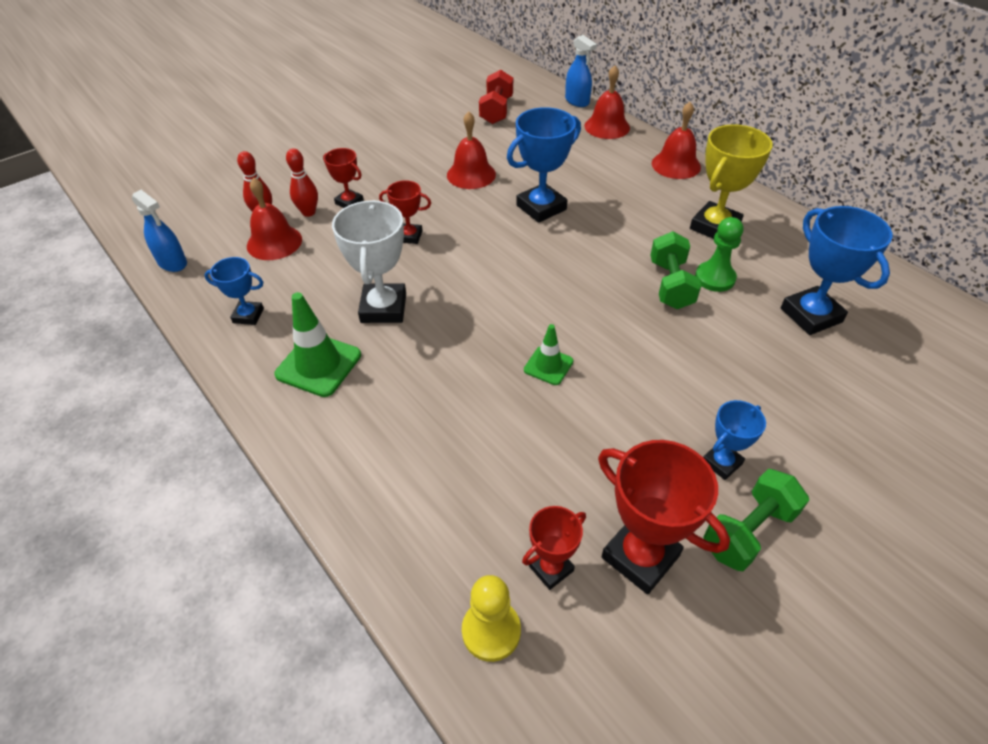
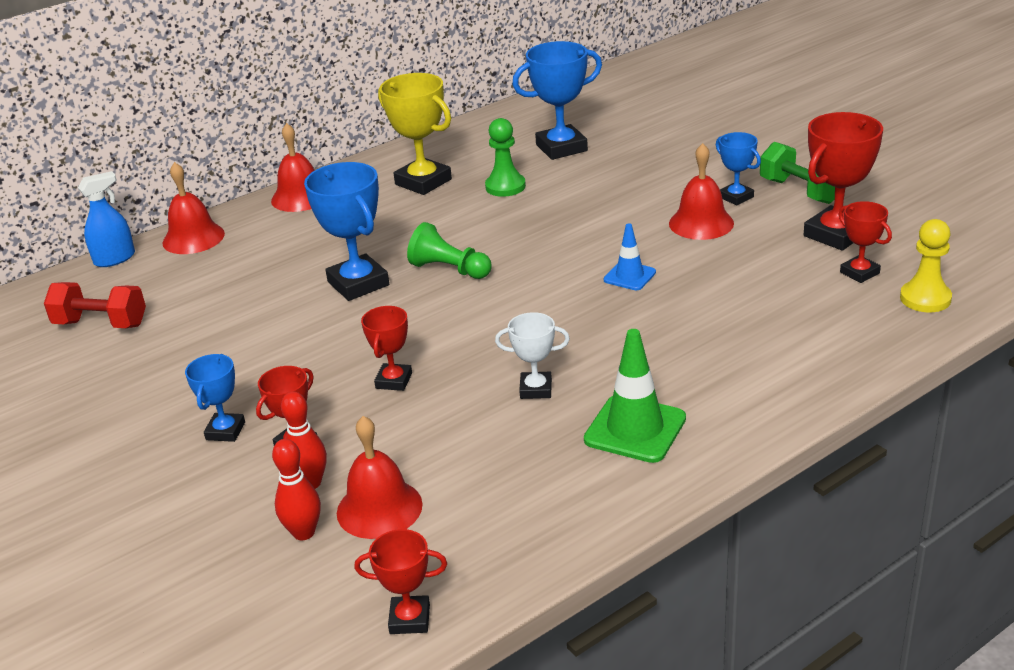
camera: 85 degrees left, 15 degrees down
blue spray bottle [132,190,187,272] -> red trophy [354,529,447,634]
blue trophy [204,257,264,325] -> blue trophy moved to [185,354,245,442]
white trophy [332,200,406,323] -> white trophy [495,312,570,399], size x0.57
red bell [447,111,496,189] -> red bell moved to [669,143,734,240]
green traffic cone [524,324,573,385] -> blue traffic cone [604,223,656,290]
green dumbbell [651,231,701,309] -> none
none -> green pawn [407,222,492,279]

